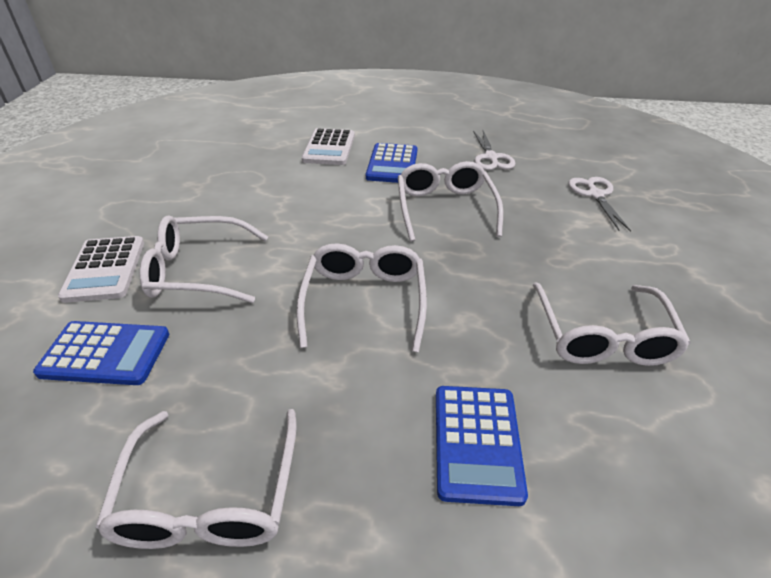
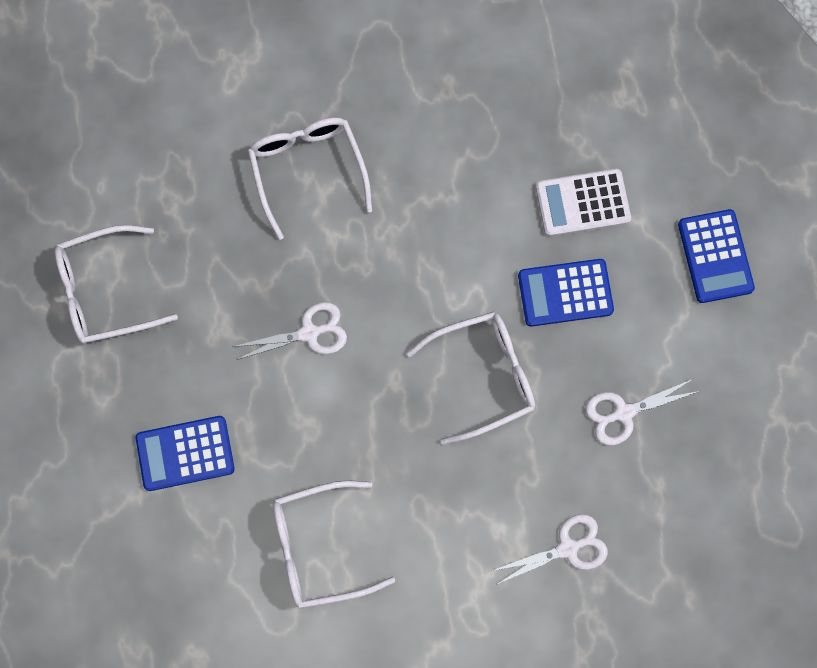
camera: 75 degrees right, 35 degrees up
blue calculator [33,321,169,385] -> blue calculator moved to [678,209,755,303]
white calculator [58,236,144,303] -> none
white glasses [296,243,427,352] -> white scissors [232,302,347,360]

